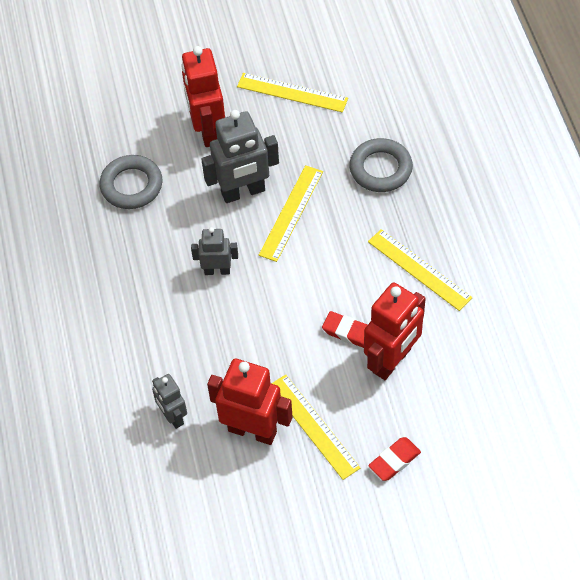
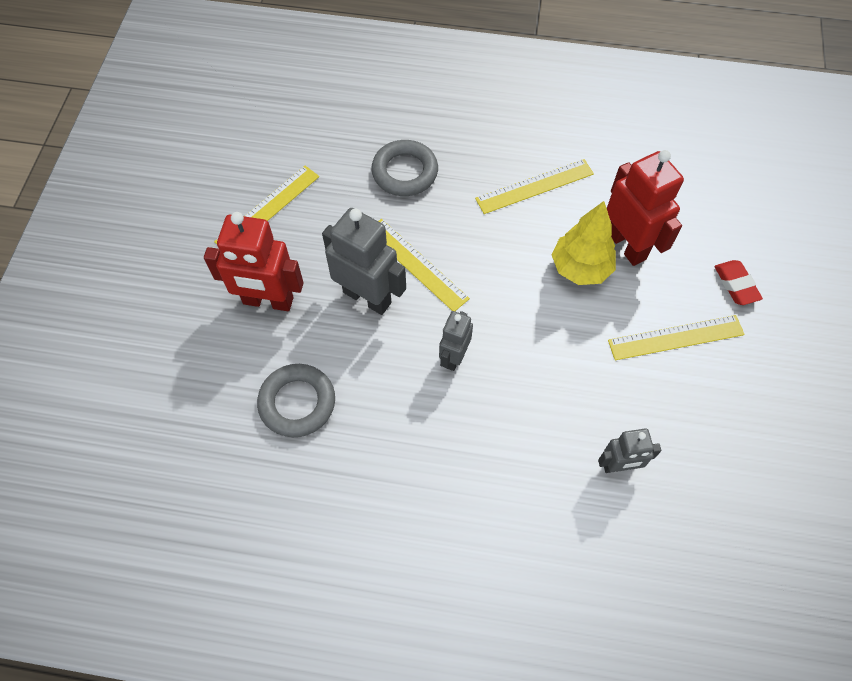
camera: 70 degrees left, 5 degrees up
grey robot [201,110,279,203] -> grey robot turned 60 degrees counterclockwise [322,208,406,315]
red robot [207,359,293,445] -> none
red eraser [322,311,367,348] -> yellow tree [551,201,616,285]

